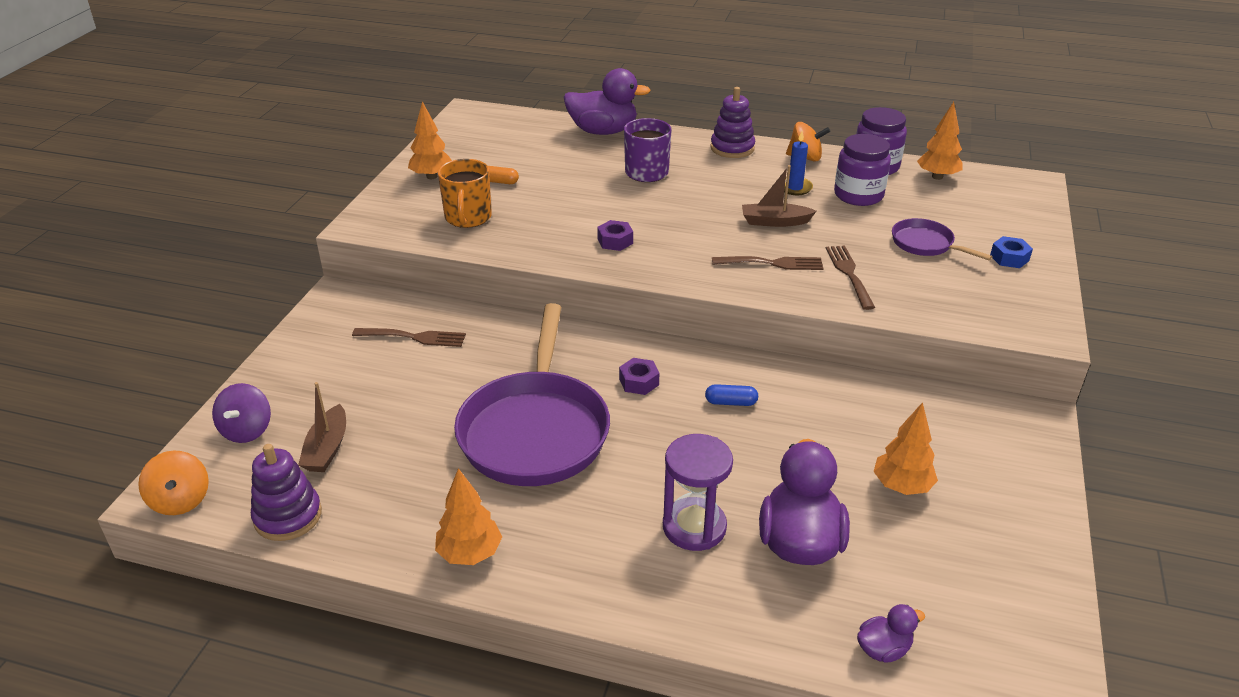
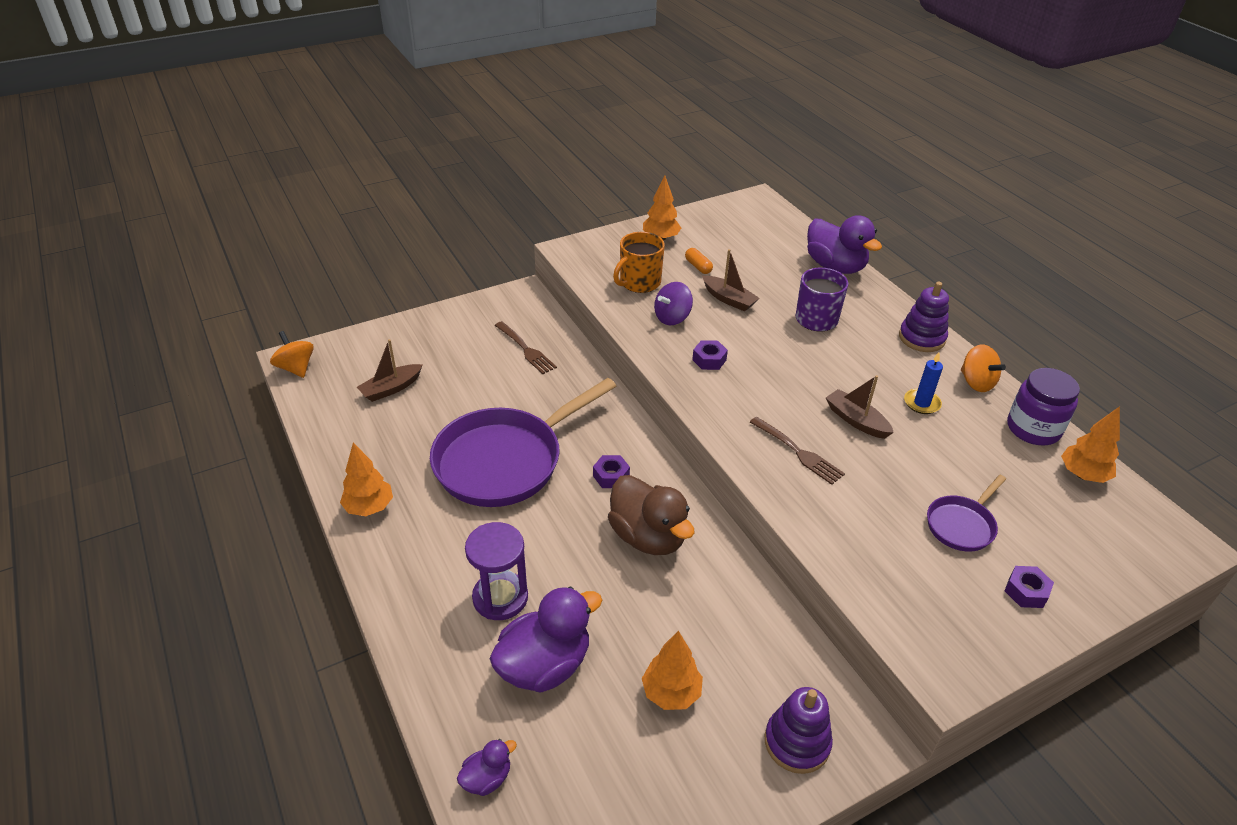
camera: 45 degrees right, 5 degrees up
orange spinning top [138,450,209,515] -> orange spinning top turned 120 degrees clockwise [270,331,314,378]
purple spinning top [212,383,271,443] -> purple spinning top moved to [654,282,693,325]
purple stacking toy [251,444,322,541] -> purple stacking toy moved to [765,687,833,774]
blue capsule [705,384,758,406] -> brown duck [608,475,694,555]
brown fork [826,246,875,310] -> none
purple jar [834,134,891,206] -> none
purple duck [857,604,925,663] -> purple duck turned 60 degrees counterclockwise [457,739,517,796]
purple pan [892,218,993,261] -> purple pan turned 135 degrees counterclockwise [927,475,1006,552]
blue nut [990,236,1033,268] -> purple nut [1005,566,1054,608]
none -> brown boat [702,249,760,311]

